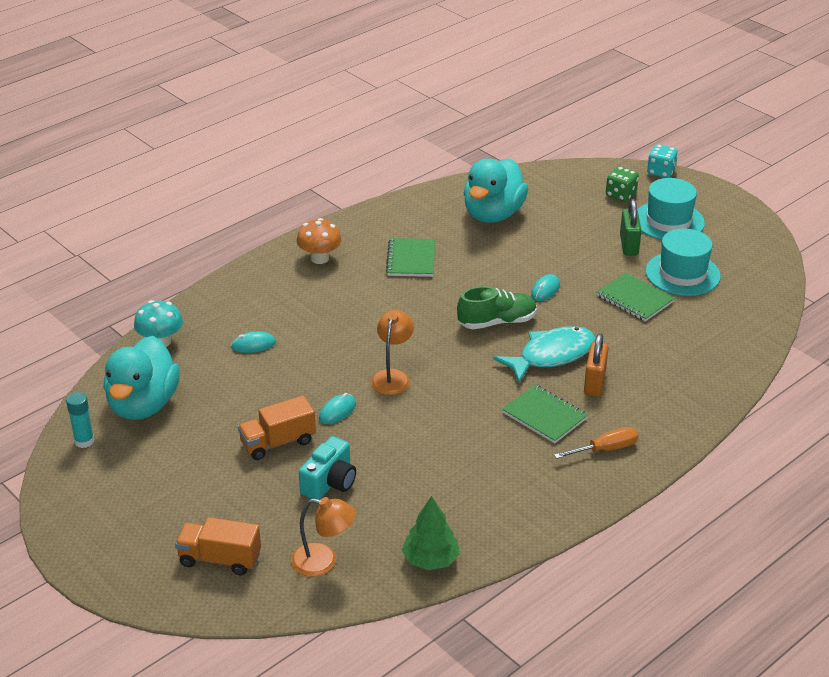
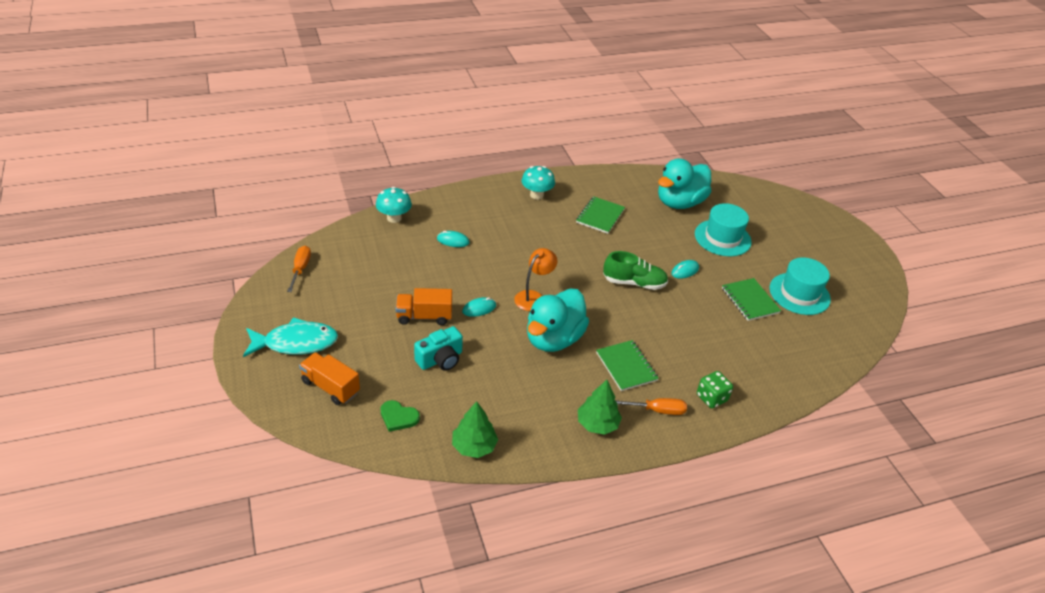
camera: 20 degrees right, 5 degrees up
turquoise glue stick [66,392,94,448] -> orange screwdriver [287,246,311,292]
turquoise duck [104,336,180,420] -> turquoise duck moved to [527,289,589,352]
orange lamp [291,497,356,577] -> green heart [380,400,420,432]
orange mushroom [296,218,342,264] -> turquoise mushroom [521,166,555,199]
turquoise fish [493,326,595,383] -> turquoise fish moved to [243,317,338,357]
orange padlock [584,333,609,396] -> none
green dice [606,167,639,202] -> green dice moved to [697,371,733,408]
green padlock [620,199,642,256] -> none
turquoise hat [637,178,705,240] -> turquoise hat moved to [695,203,752,256]
turquoise dice [647,144,678,178] -> none
none -> green tree [578,380,622,435]

